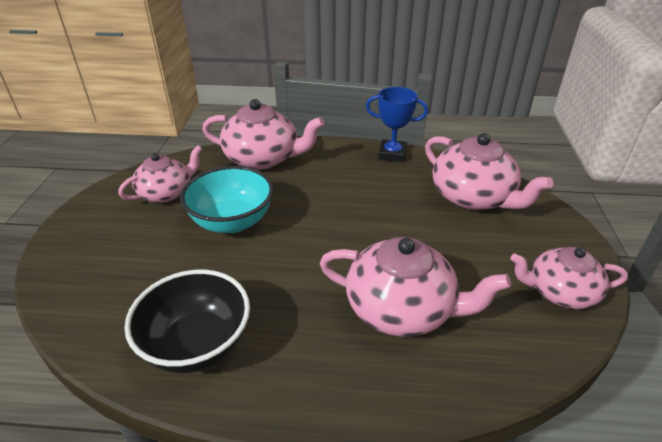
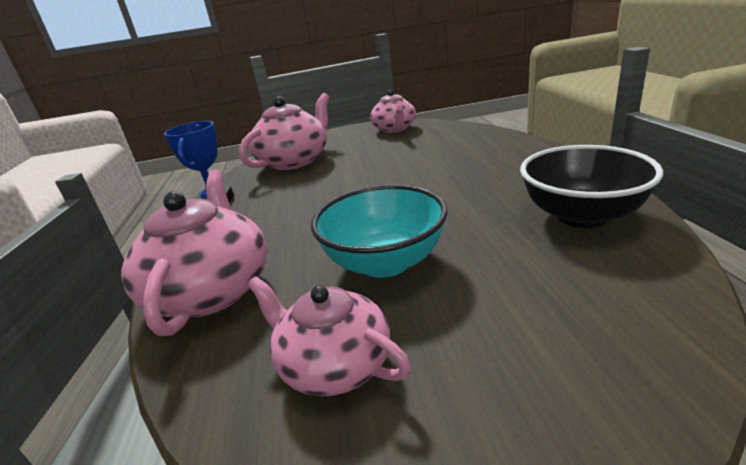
camera: 100 degrees left, 10 degrees down
pink teapot [320,237,511,337] -> none

